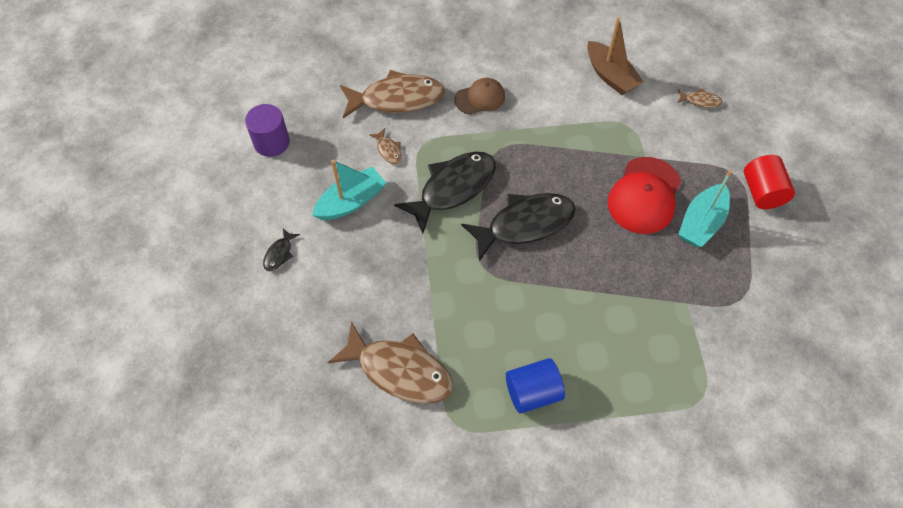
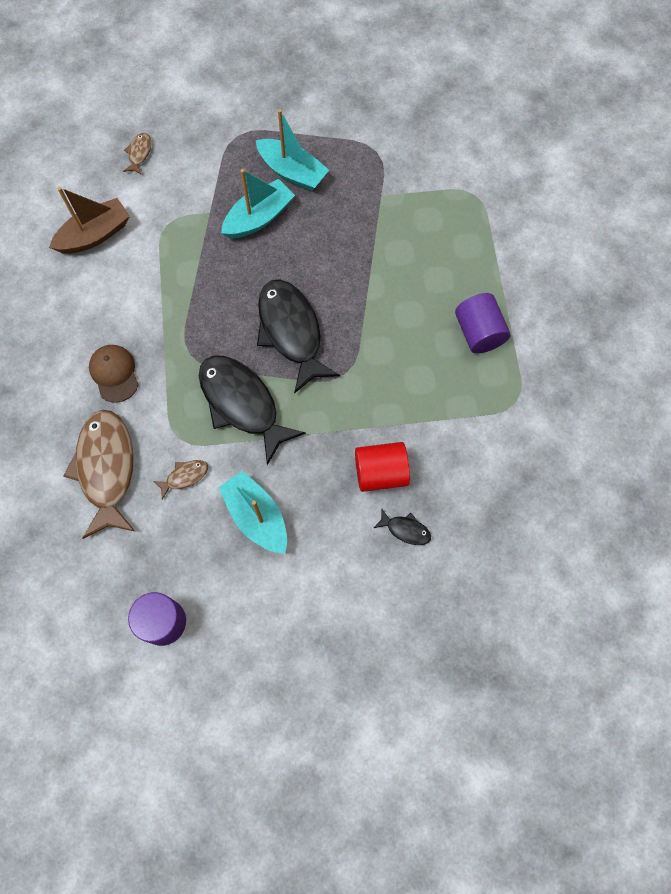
camera: 90 degrees left, 10 degrees up
black fish [263,228,300,271] -> black fish moved to [374,509,431,545]
brown fish [328,321,453,404] -> none
blue cylinder [506,358,565,414] -> purple cylinder [455,293,511,354]
red cap [608,157,681,234] -> turquoise boat [221,169,295,239]
red cylinder [744,155,795,209] -> red cylinder moved to [355,442,410,492]

